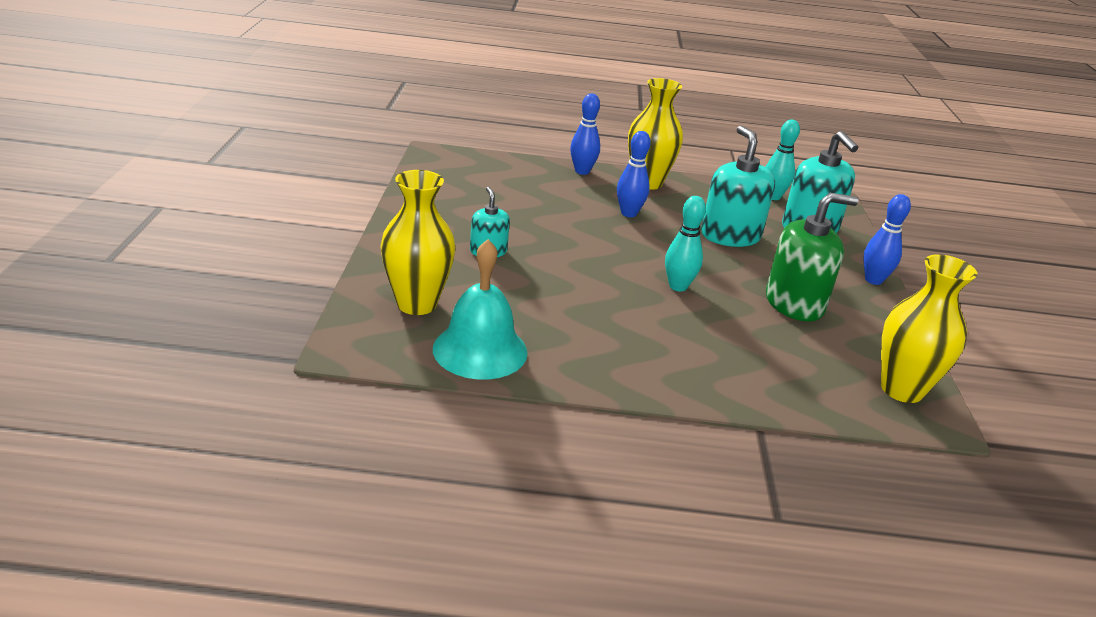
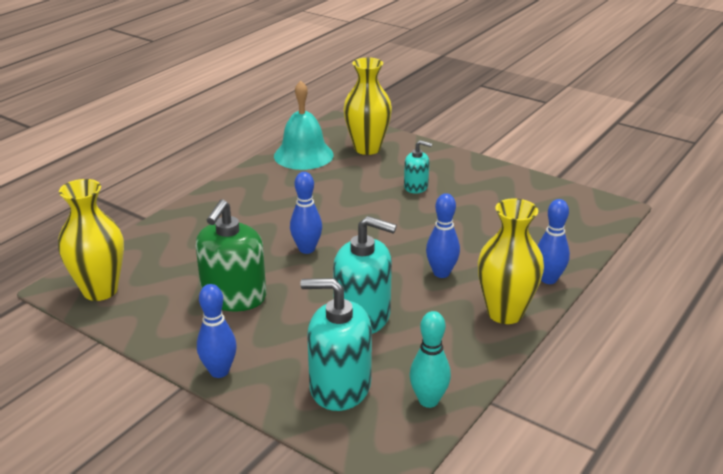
camera: 125 degrees right, 0 degrees up
turquoise bowling pin [665,196,706,292] -> blue bowling pin [290,172,322,254]

